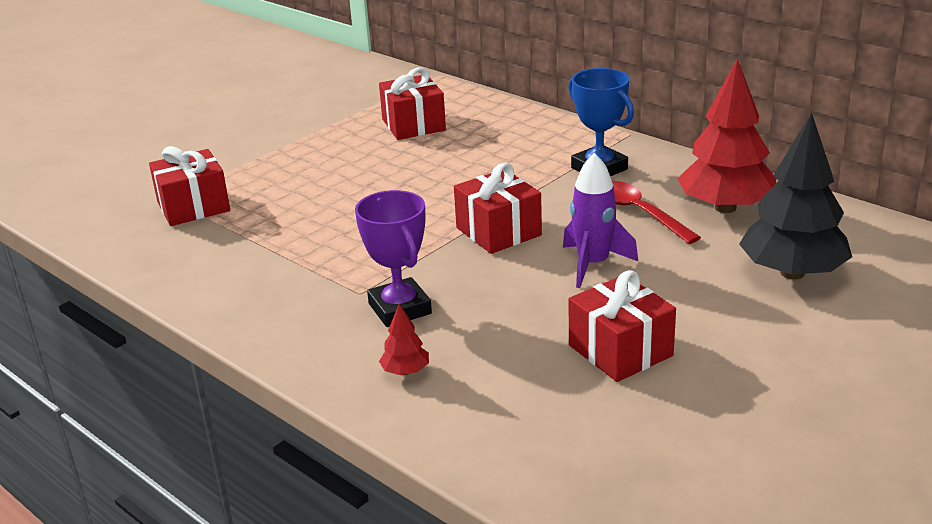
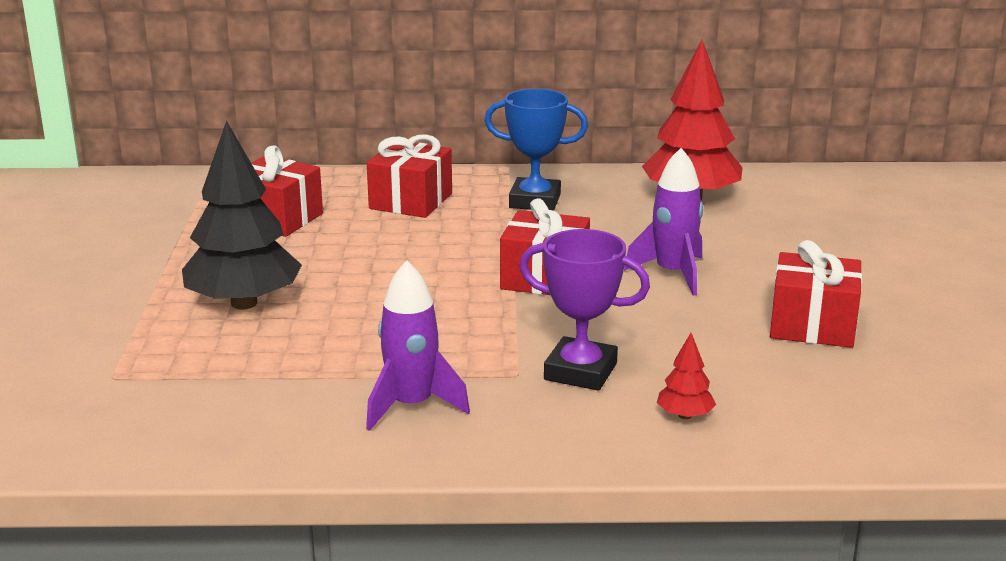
camera: 45 degrees left, 5 degrees down
red gift [149,146,230,226] -> red gift moved to [367,134,452,218]
red spoon [612,181,701,244] -> none
black tree [739,112,852,280] -> black tree moved to [182,121,302,310]
none -> purple rocket [366,260,470,431]

